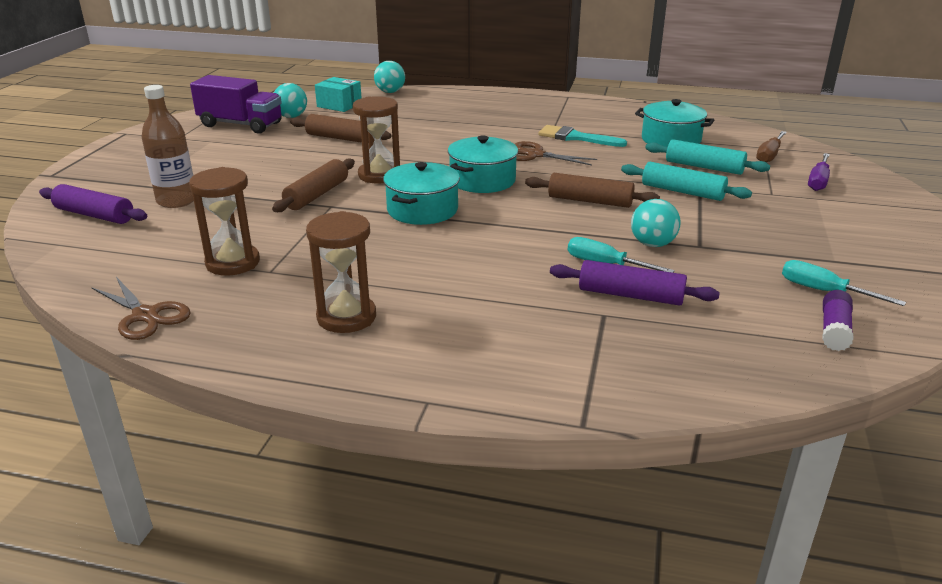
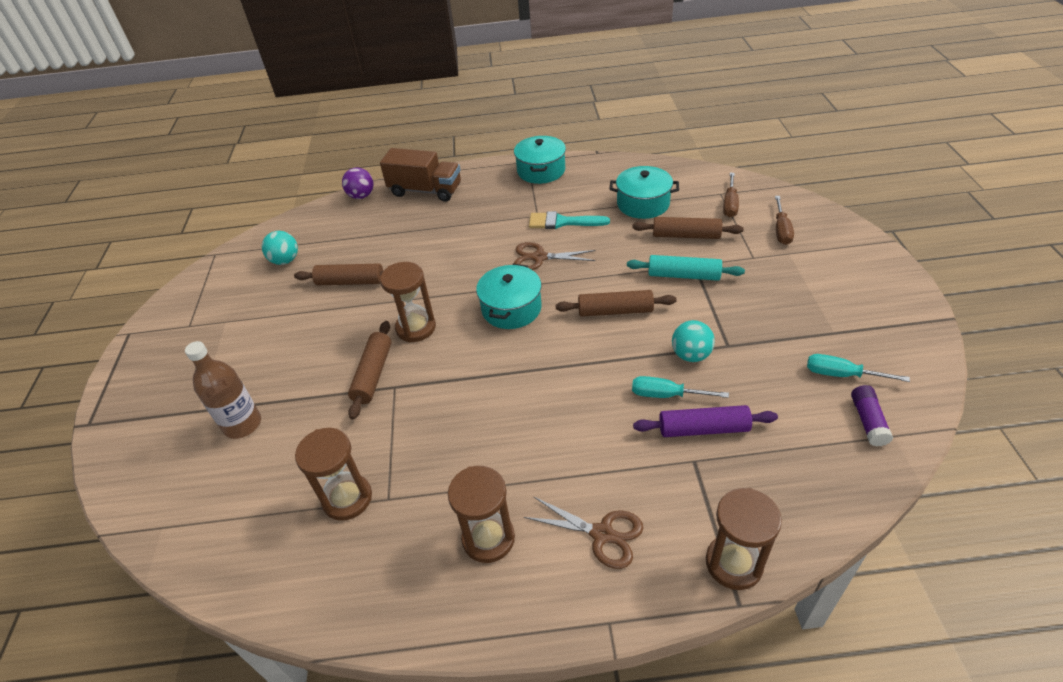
camera: 15 degrees left, 15 degrees up
purple rolling pin [39,184,147,224] -> none
brown scissors [91,277,191,340] -> brown scissors moved to [524,496,643,569]
purple truck [190,75,282,134] -> none
turquoise box [315,77,362,112] -> none
turquoise ball [374,61,405,93] -> purple ball [342,168,374,199]
turquoise pot [383,162,460,225] -> turquoise pot moved to [514,136,566,184]
turquoise rolling pin [645,139,770,175] -> brown rolling pin [632,217,744,239]
purple screwdriver [808,153,830,191] -> brown screwdriver [775,196,794,245]
none -> brown truck [380,148,461,202]
none -> brown hourglass [706,488,782,590]

